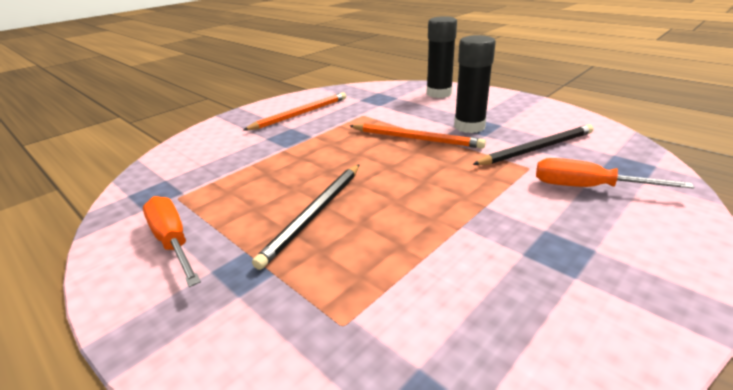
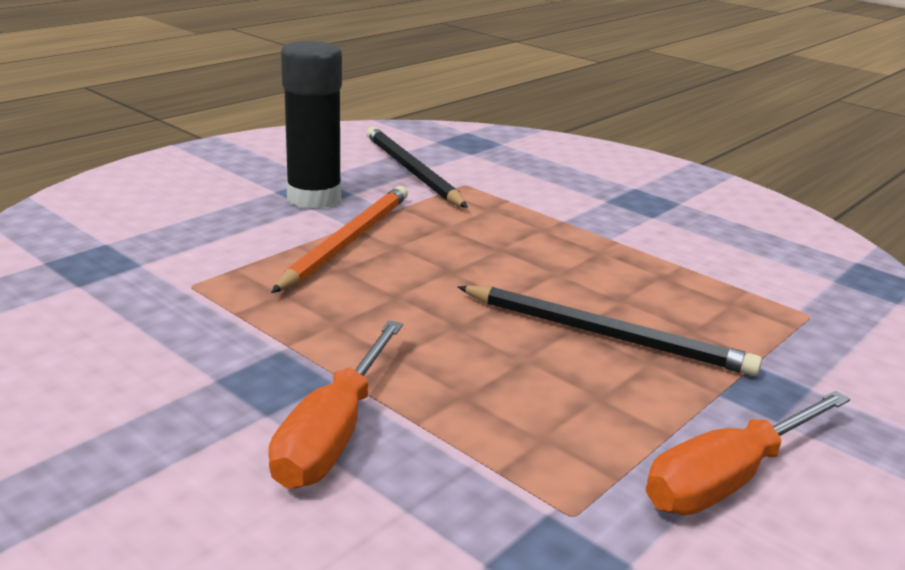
camera: 95 degrees left, 5 degrees down
orange pencil [243,92,346,130] -> none
black glue stick [427,16,457,98] -> none
orange screwdriver [536,158,695,189] -> orange screwdriver moved to [268,320,403,489]

